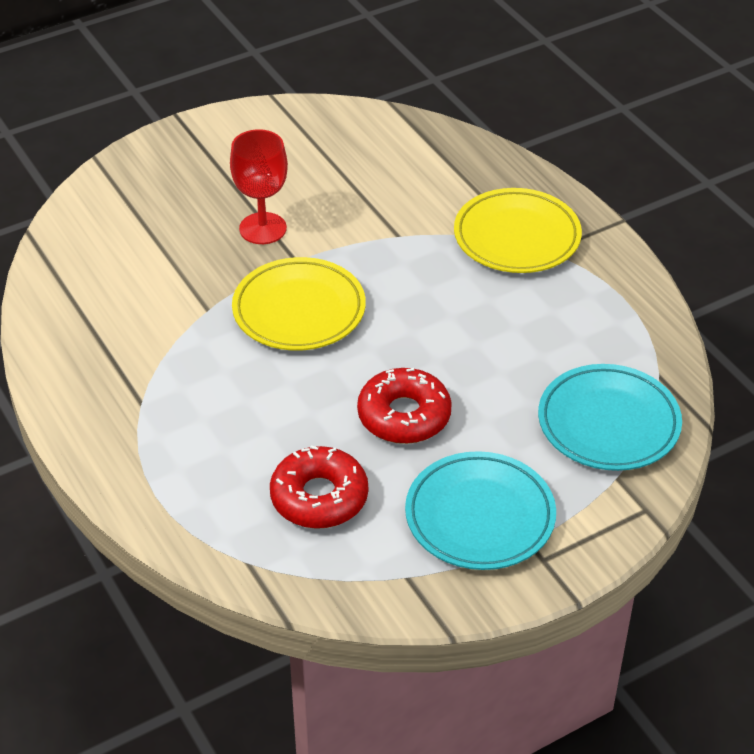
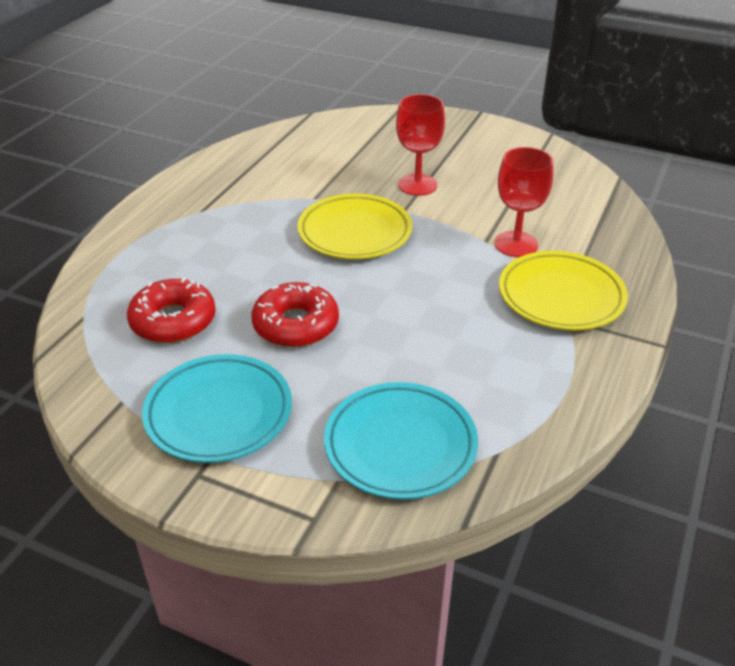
camera: 55 degrees right, 5 degrees down
none -> red goblet [494,147,553,257]

